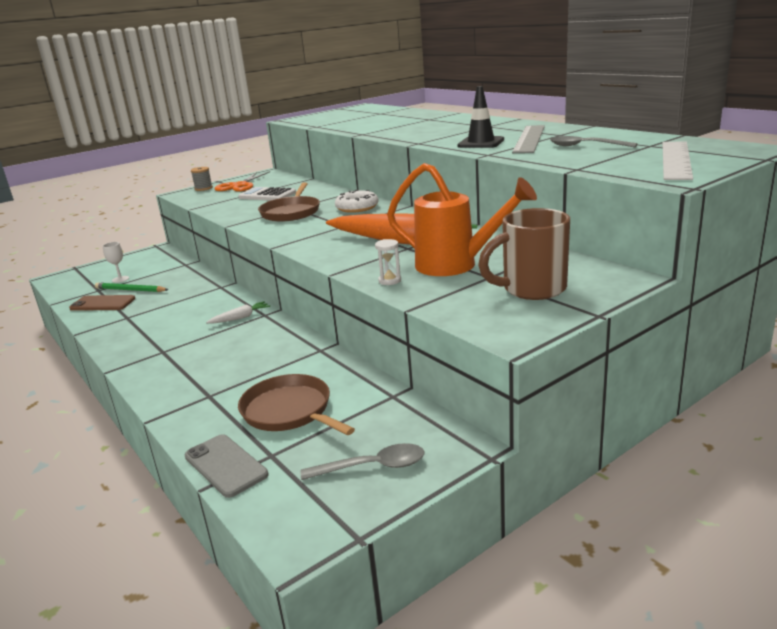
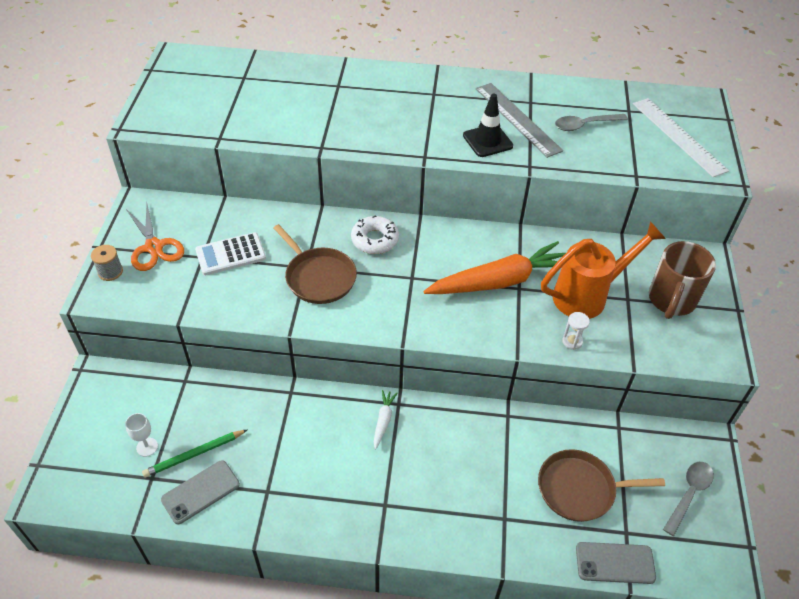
camera: 50 degrees left, 25 degrees up
brown phone [69,295,135,311] -> grey phone [161,460,240,525]

